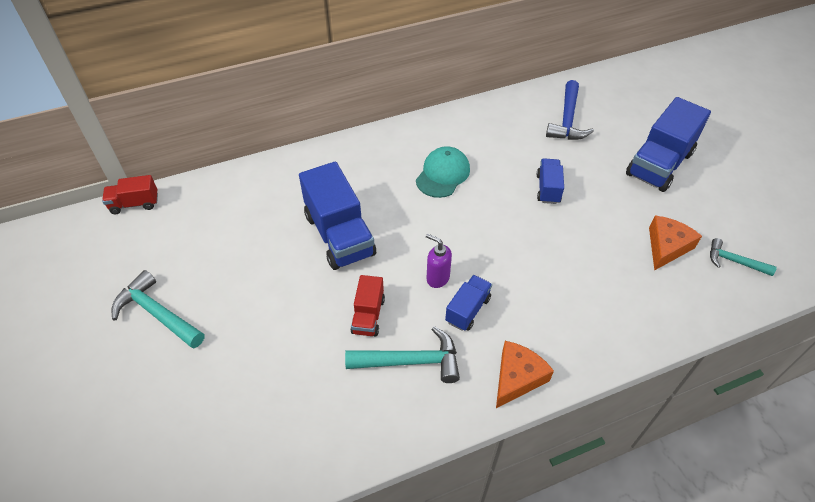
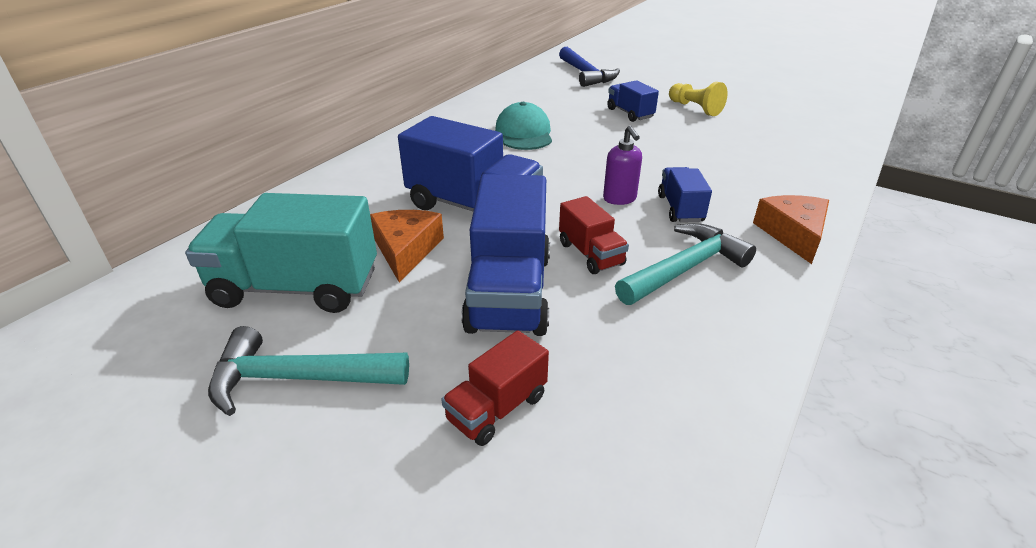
camera: 35 degrees left, 15 degrees down
red truck [102,175,158,214] -> red truck moved to [441,330,549,446]
purple soap dispenser [426,234,452,288] -> purple soap dispenser turned 105 degrees counterclockwise [603,125,642,205]
blue truck [626,97,711,192] -> blue truck moved to [461,174,550,336]
orange cheese [649,215,702,271] -> orange cheese moved to [370,210,444,282]
turquoise hammer [710,238,777,276] -> none
none -> turquoise truck [185,193,377,313]
none -> yellow pawn [669,82,728,116]

